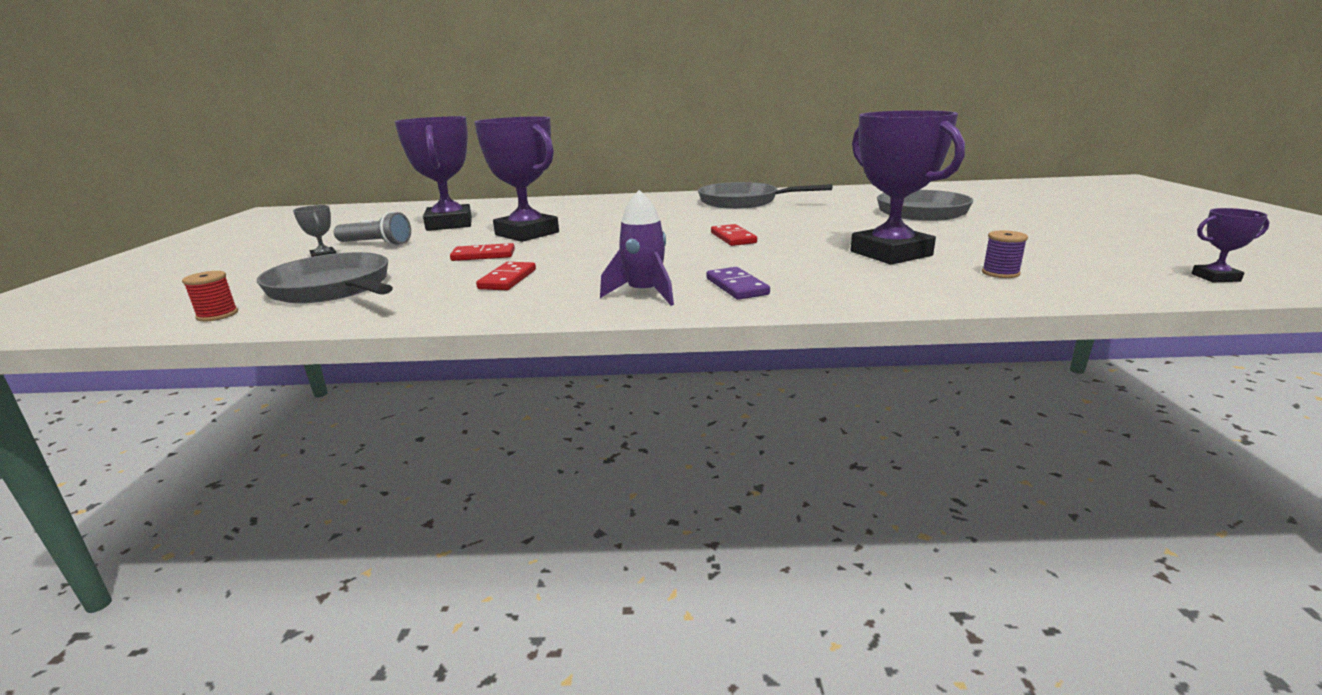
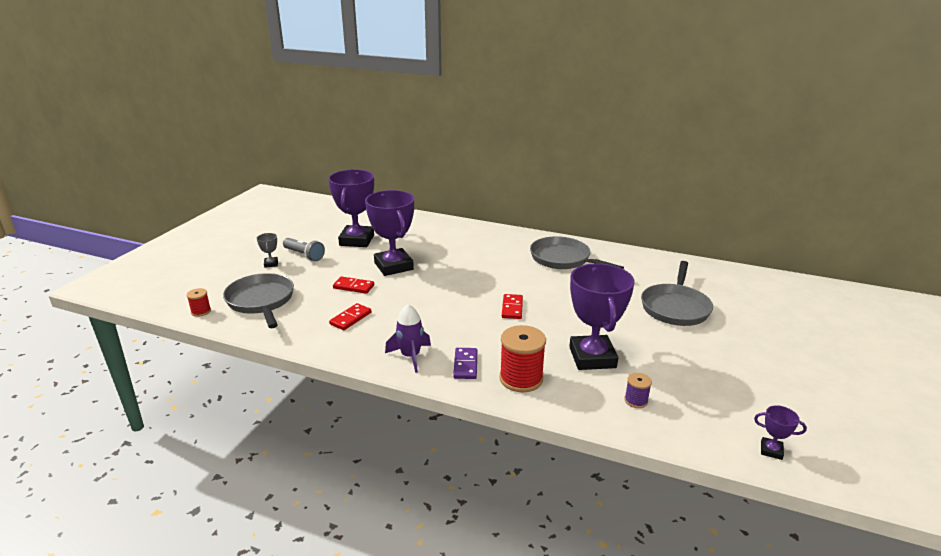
camera: 20 degrees right, 5 degrees up
none -> red spool [499,325,546,392]

